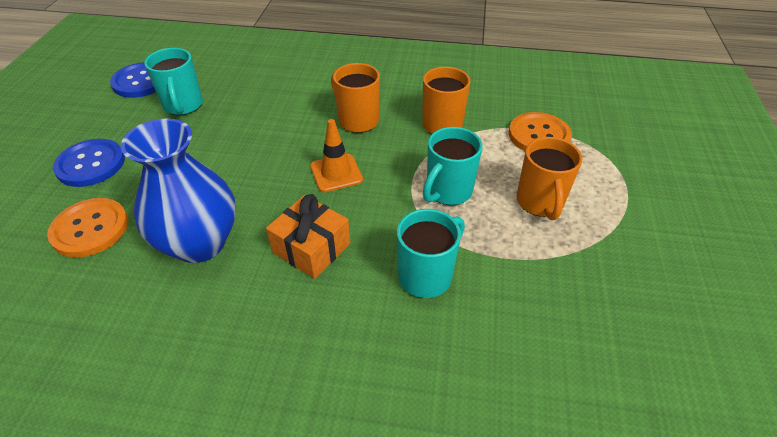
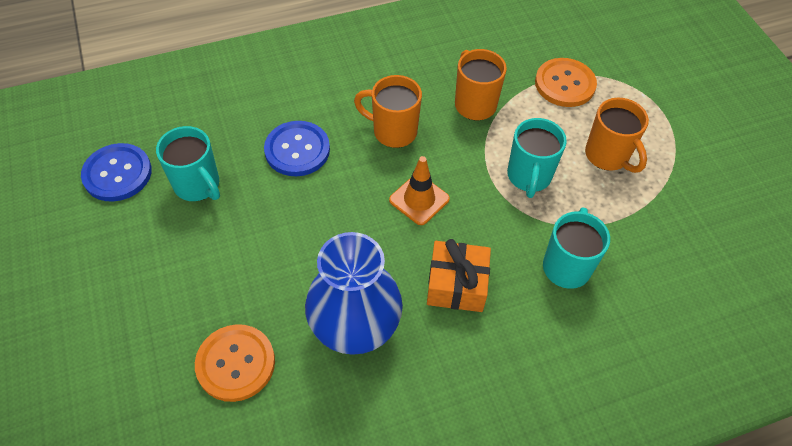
camera: 30 degrees left, 10 degrees up
blue button [53,139,125,187] -> blue button moved to [264,121,330,176]

